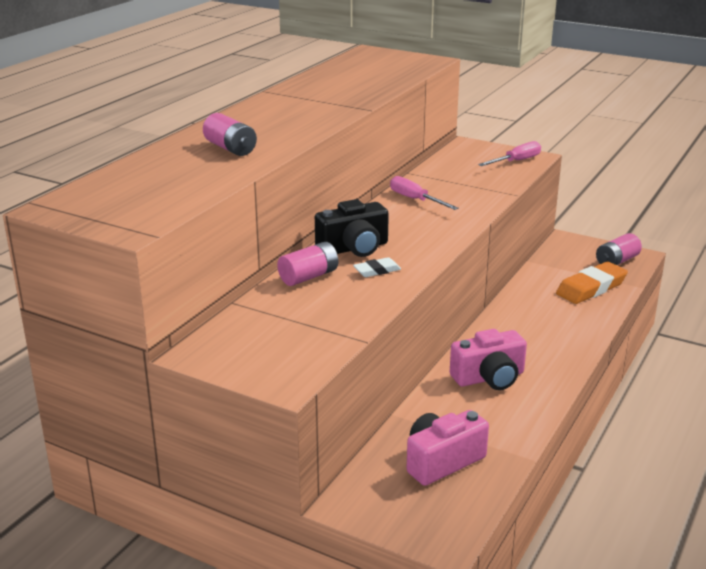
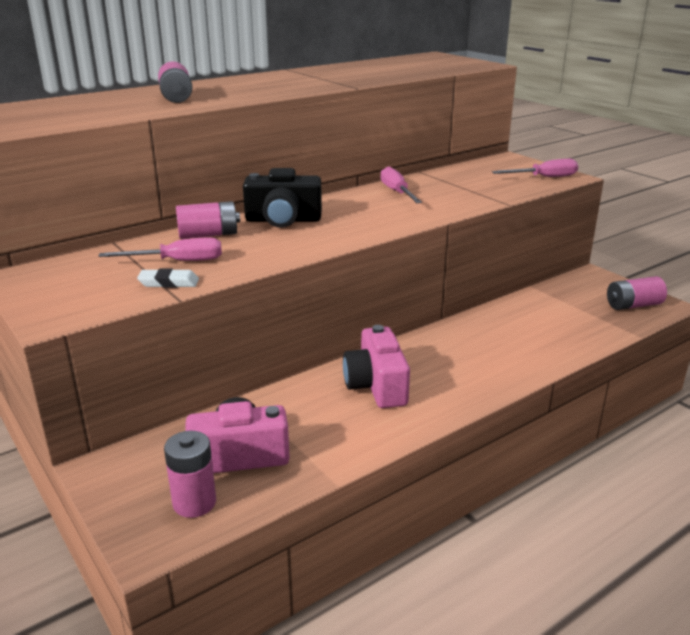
camera: 25 degrees right, 0 degrees up
white eraser [353,257,401,277] -> white eraser moved to [137,268,199,288]
pink camera [450,329,527,390] -> pink camera turned 75 degrees clockwise [343,325,410,408]
orange eraser [556,262,628,304] -> none
none -> pink screwdriver [99,237,222,261]
none -> pink battery [164,431,216,518]

